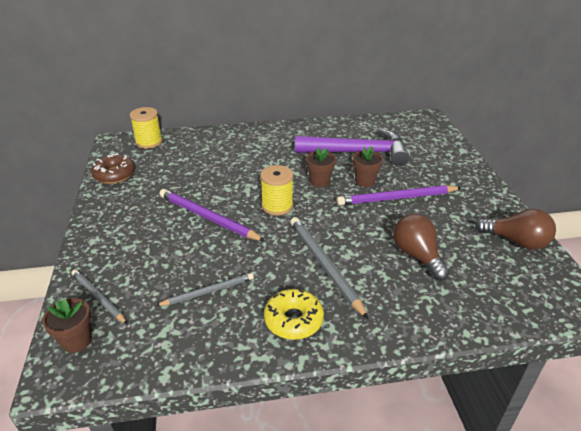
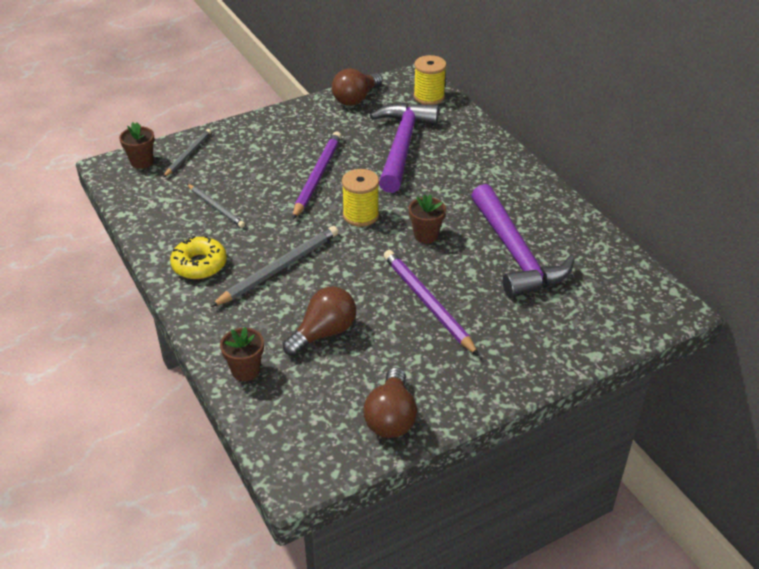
camera: 70 degrees right, 5 degrees up
brown donut [91,153,135,184] -> brown light bulb [332,68,382,106]
brown flower pot [353,146,383,187] -> brown flower pot moved to [220,327,264,381]
none -> purple hammer [370,103,439,193]

